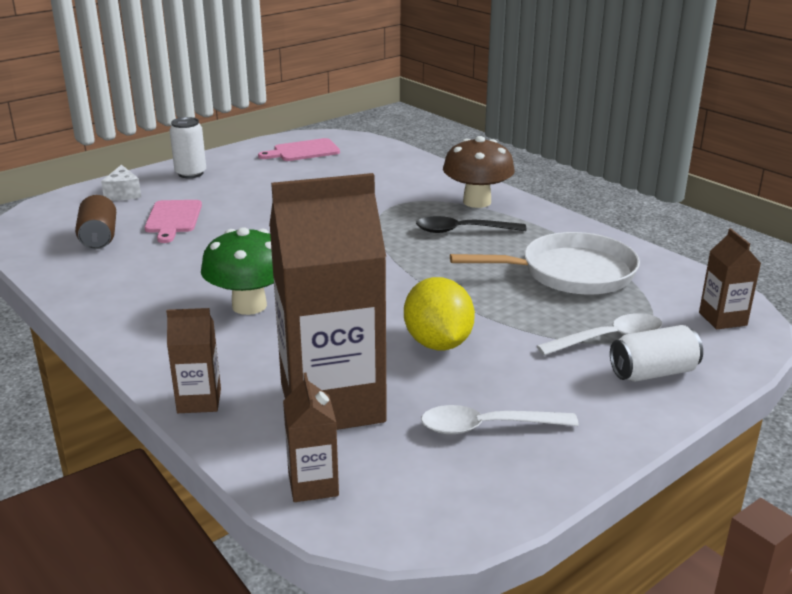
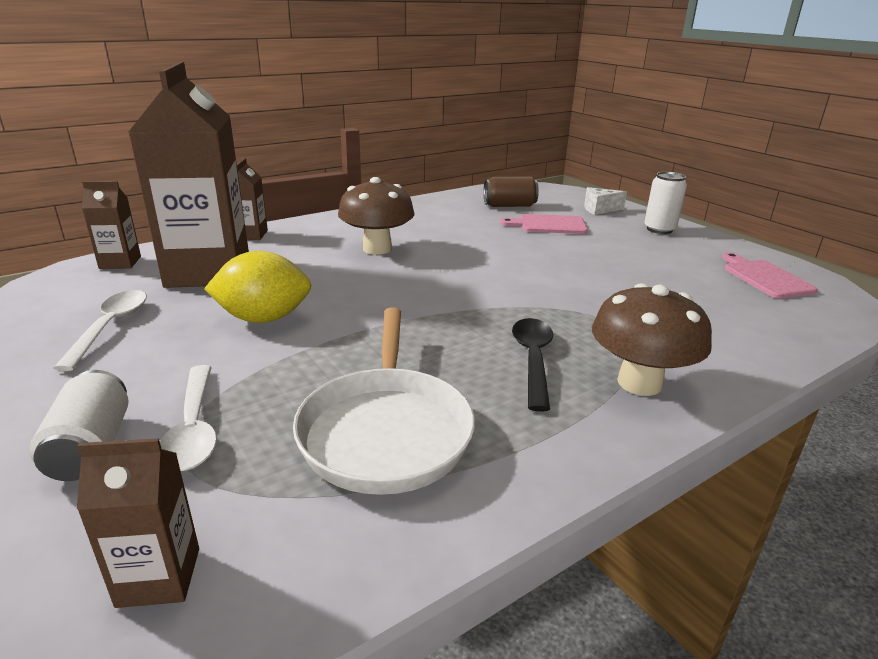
camera: 95 degrees right, 0 degrees up
green mushroom [201,227,274,315] -> brown mushroom [338,177,414,255]

